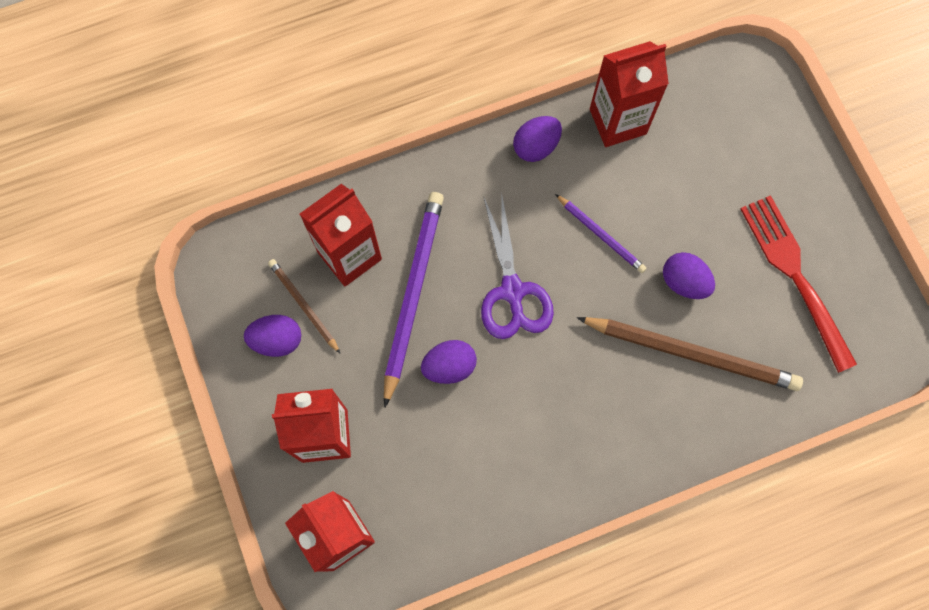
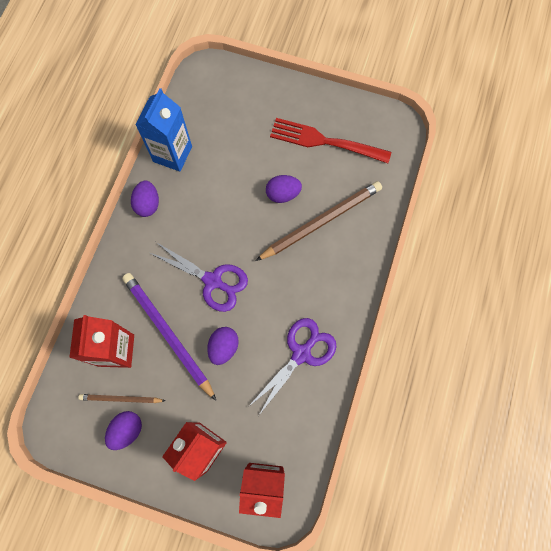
camera: 50 degrees left, 0 degrees up
purple pencil [555,194,646,273] -> none
red carton [590,41,669,147] -> blue carton [135,88,192,172]
none -> purple scissors [248,318,336,415]

